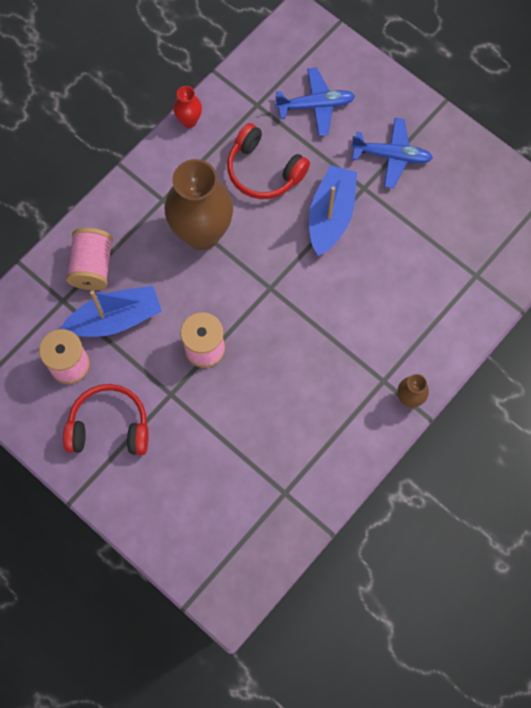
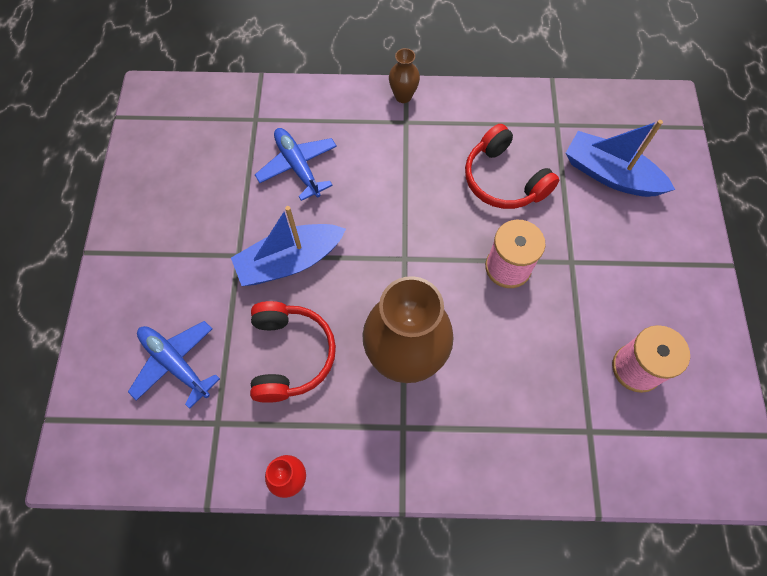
camera: 130 degrees left, 5 degrees down
blue boat [61,286,162,337] -> blue boat moved to [566,120,675,197]
red headphones [63,384,149,455] -> red headphones moved to [465,124,559,209]
pink spool [66,228,113,290] -> none
blue plane [351,118,433,188] -> blue plane moved to [255,128,337,201]

